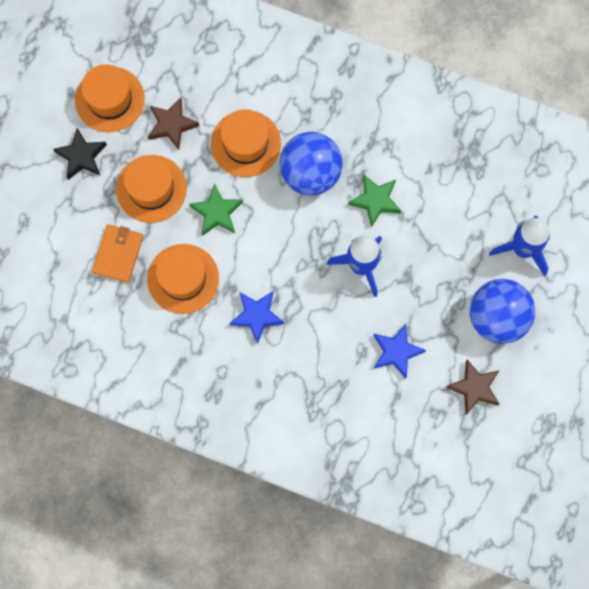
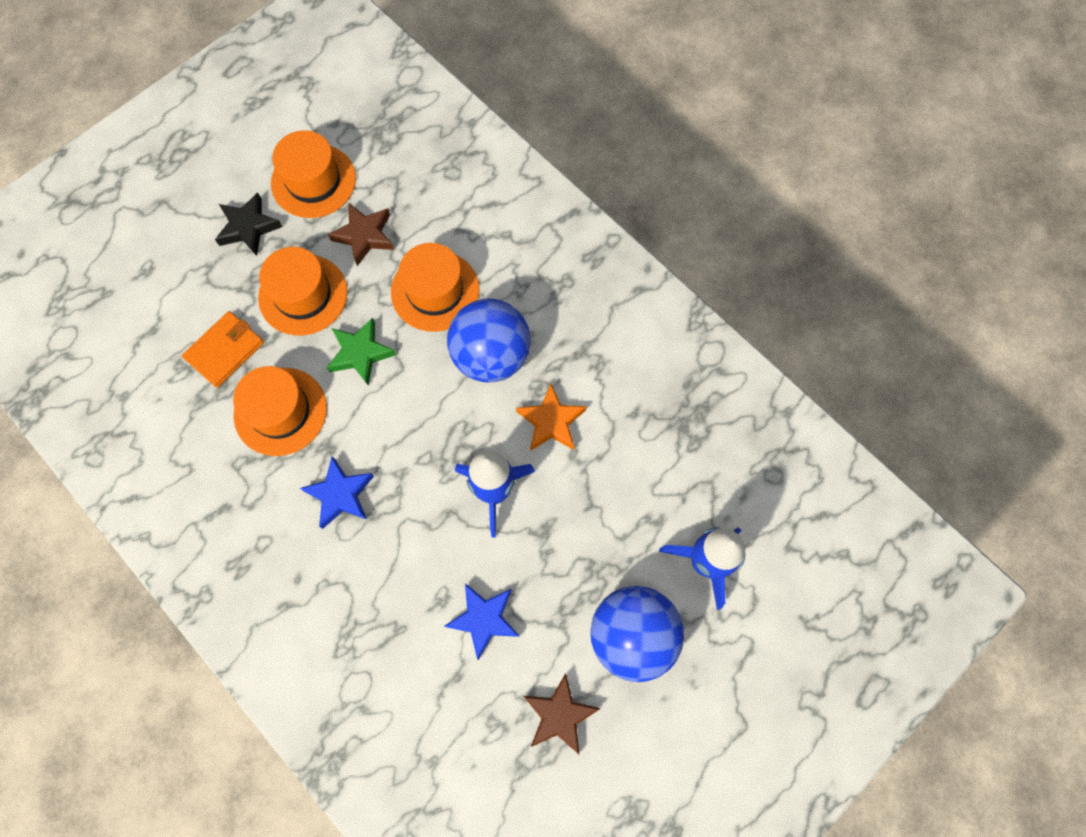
camera: 25 degrees right, 5 degrees down
green star [348,175,401,227] -> orange star [516,384,587,451]

